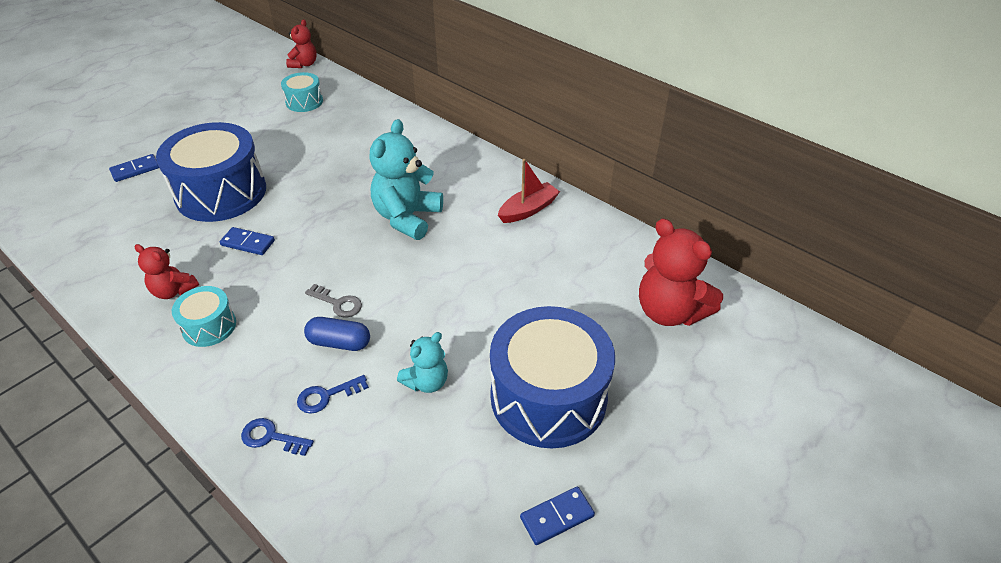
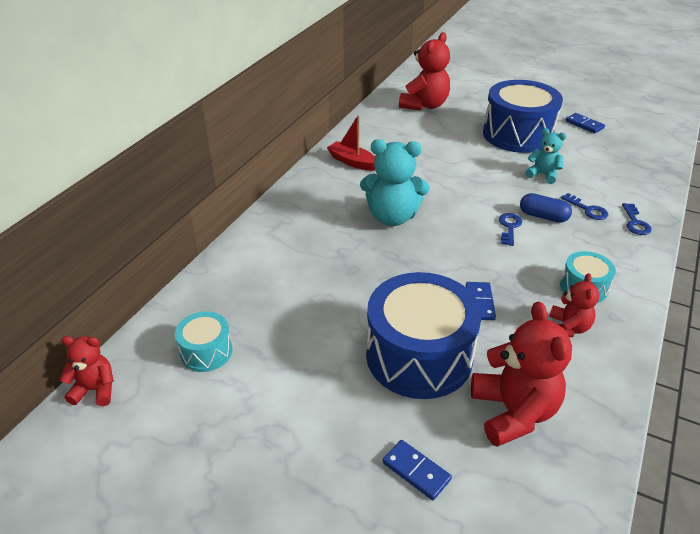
camera: 105 degrees left, 5 degrees down
blue capsule [304,317,370,351] -> blue capsule turned 60 degrees counterclockwise [520,193,572,223]
grey key [305,284,362,318] -> blue key [499,213,522,246]
none -> red teddy bear [471,301,572,447]

